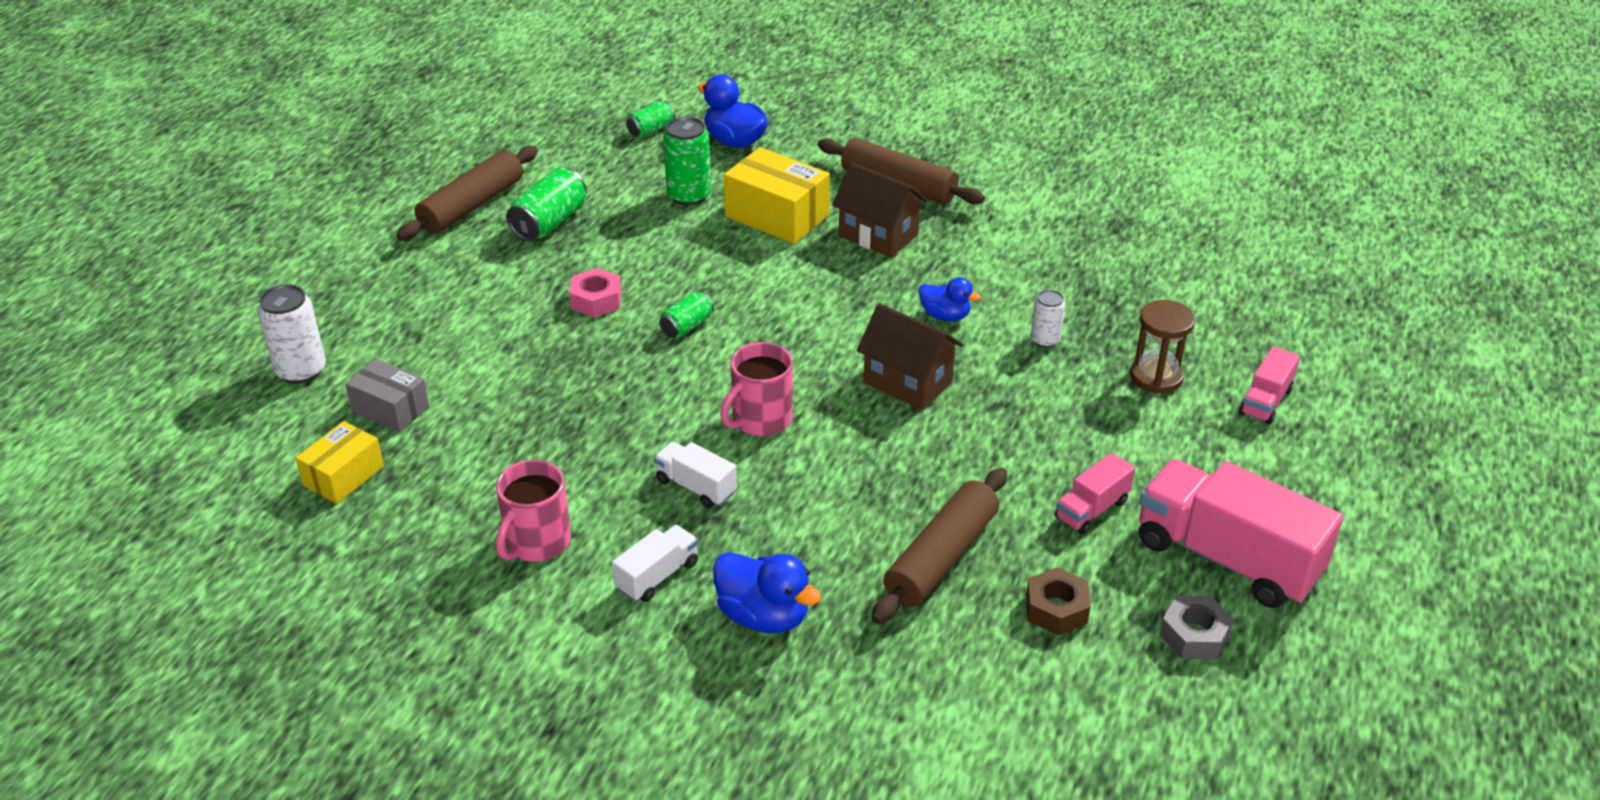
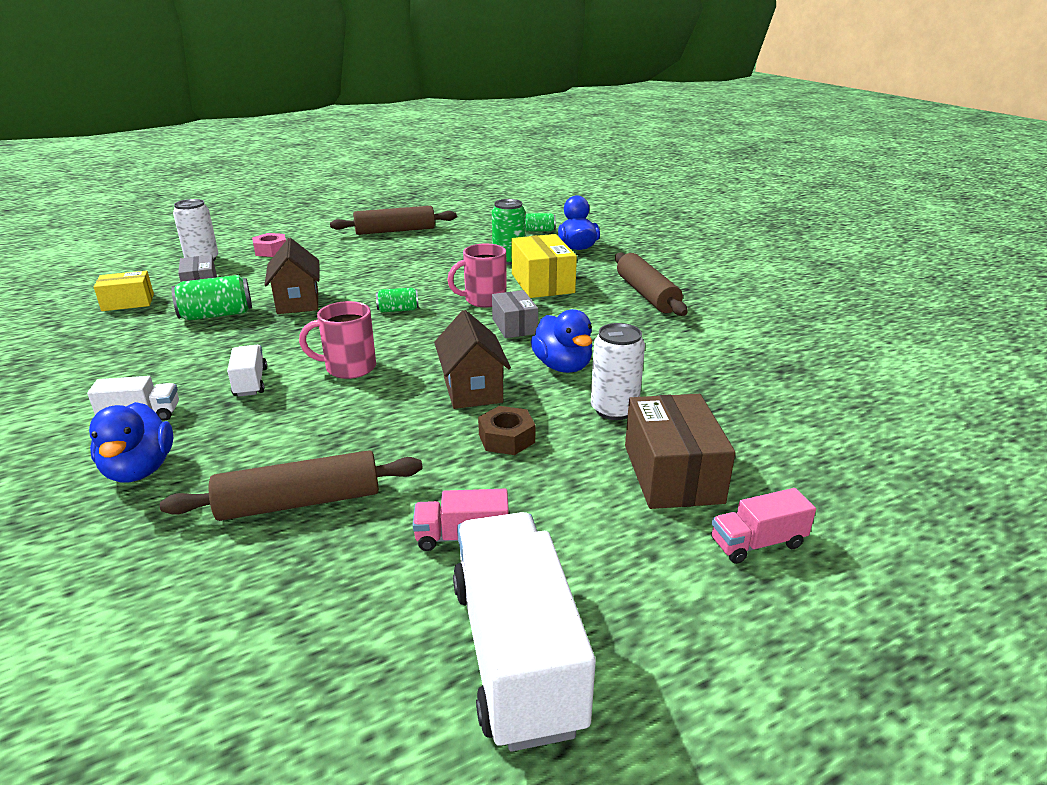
camera: 40 degrees right, 10 degrees down
pink mug [496,460,571,562] -> pink mug moved to [447,243,507,307]
green can [506,168,587,241] -> green can moved to [171,275,252,320]
pink nut [569,268,622,317] -> pink nut moved to [252,233,286,257]
brown house [832,163,927,258] -> brown house moved to [265,238,320,314]
blue duck [919,277,981,321] -> blue duck [531,309,593,373], size x1.56
brown nut [1026,567,1090,636] -> brown nut moved to [478,406,535,455]
white can [1031,290,1065,348] -> white can [591,323,645,420], size x1.66
brown hourglass [1130,300,1195,393] -> brown box [625,394,735,509]
pink truck [1139,459,1343,608] -> white truck [453,512,596,752]
grey nut [1159,596,1234,659] -> none
none -> grey box [492,290,538,338]

